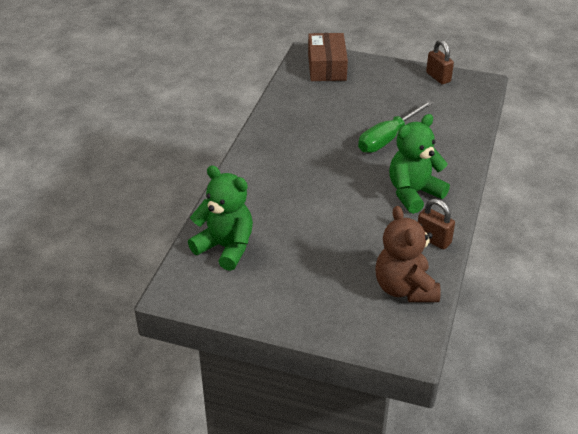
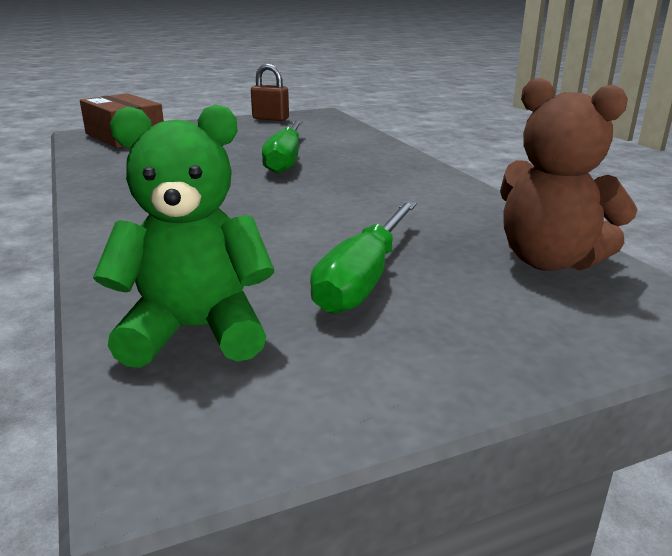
camera: 40 degrees left, 15 degrees down
green teddy bear [389,114,450,214] -> none
brown padlock [418,199,455,250] -> none
none -> green screwdriver [310,201,417,314]

